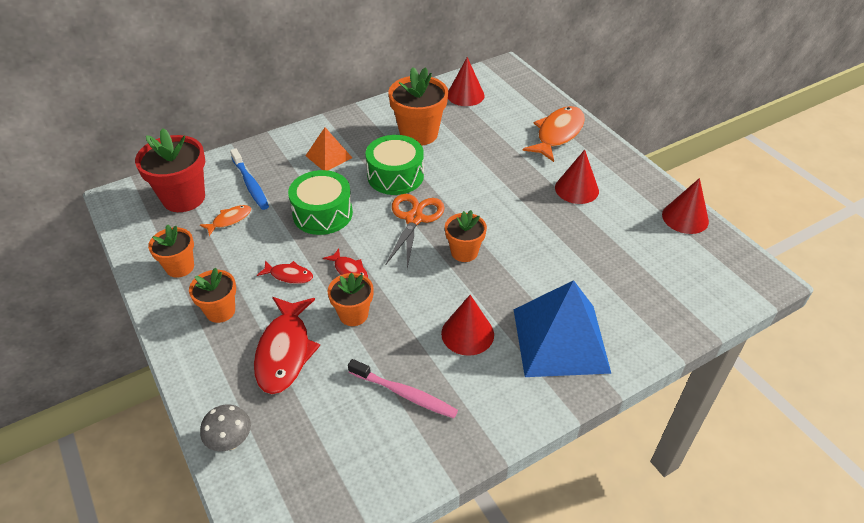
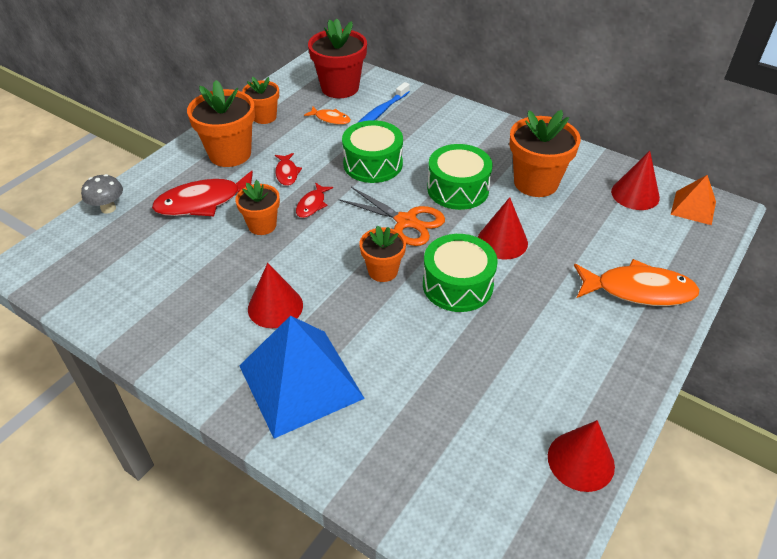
camera: 65 degrees right, 0 degrees up
orange flower pot [189,267,236,323] -> orange flower pot [187,80,255,167], size x1.66
orange pyramid [306,127,352,170] -> orange pyramid moved to [670,175,716,225]
pink toothbrush [348,359,458,418] -> none
orange scissors [386,194,444,269] -> orange scissors turned 45 degrees clockwise [339,187,445,246]
red cone [555,149,599,204] -> red cone moved to [478,197,528,259]
none -> green drum [423,234,498,312]

